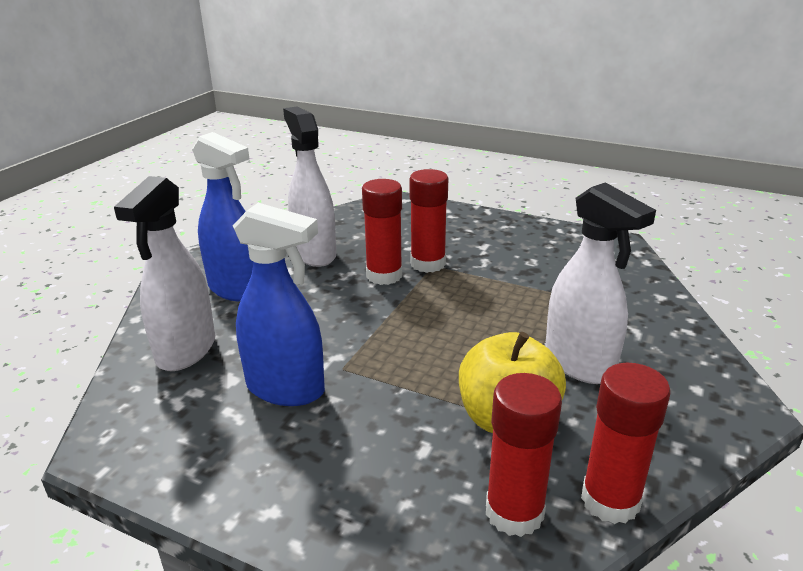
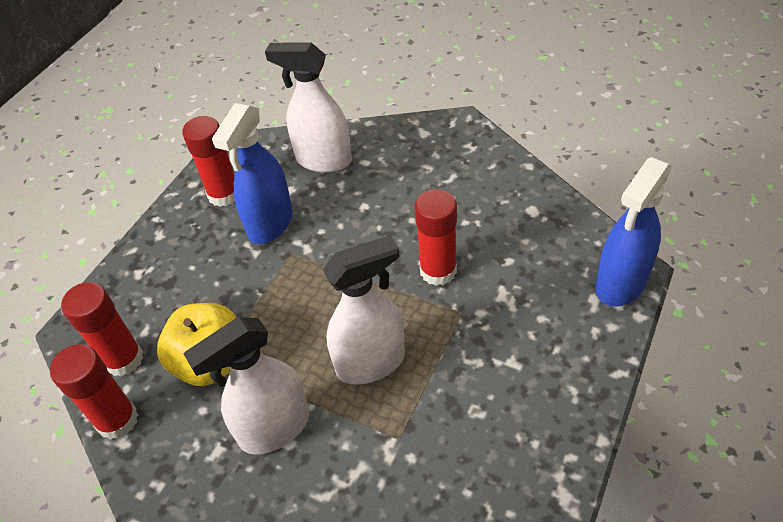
camera: 95 degrees right, 20 degrees up
blue spray bottle [192,132,253,302] -> blue spray bottle moved to [595,157,672,307]
white spray bottle [283,106,336,267] -> white spray bottle moved to [323,235,405,385]
red glue stick [410,169,448,273] -> red glue stick moved to [182,116,235,207]

